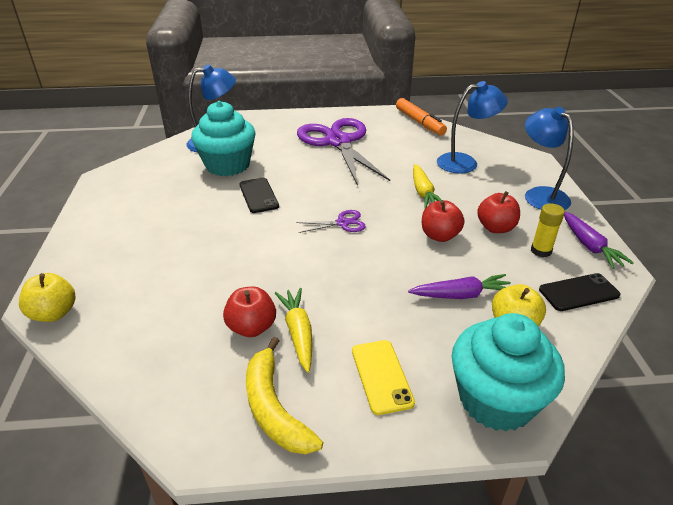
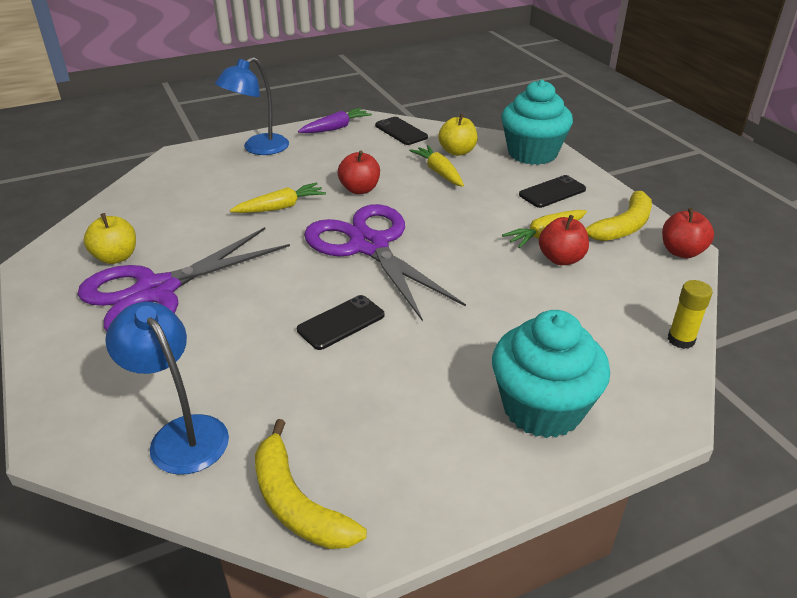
camera: 110 degrees left, 0 degrees up
yellow apple [19,273,76,322] -> yellow apple moved to [84,213,136,264]
turquoise cupcake [191,101,256,176] -> turquoise cupcake moved to [492,310,610,438]
purple scissors [296,210,366,233] -> purple scissors [304,204,466,322], size x2.44
yellow phone [352,340,415,415] -> black phone [519,175,586,208]
orange marker [396,98,447,135] -> none
purple carrot [408,274,511,299] -> yellow carrot [409,145,464,187]
blue lamp [437,81,508,173] -> none
red apple [477,191,520,233] -> red apple moved to [662,208,714,258]
yellow glue stick [531,203,565,257] -> yellow glue stick moved to [668,280,713,349]
none -> yellow banana [255,419,367,549]

